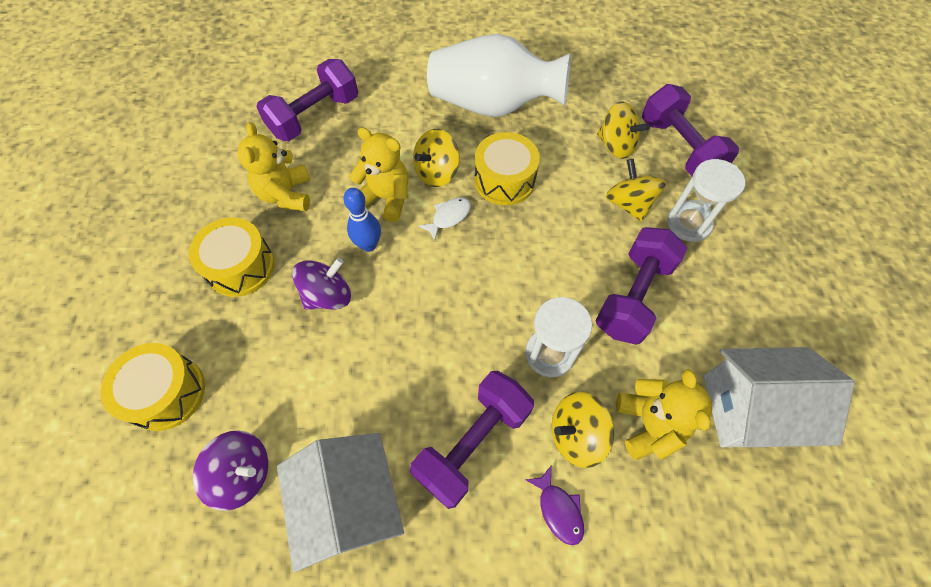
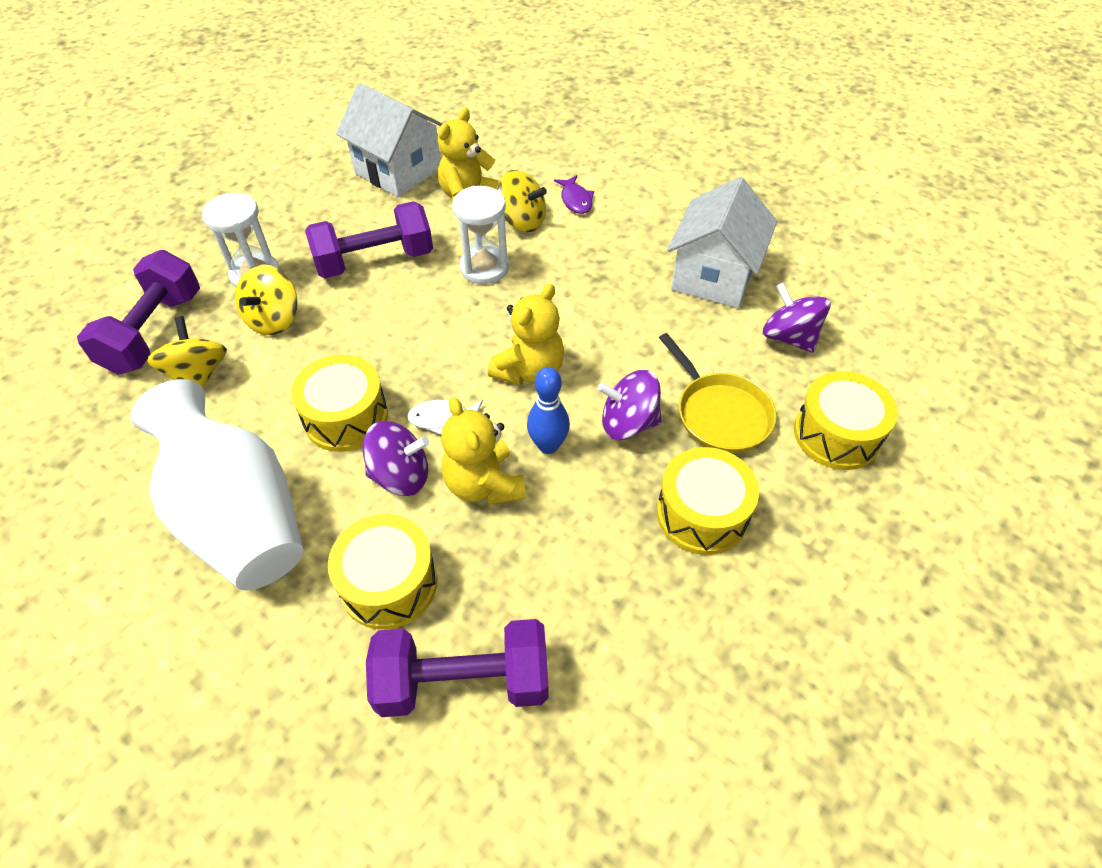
camera: 140 degrees left, 10 degrees down
yellow teddy bear [238,122,310,211] -> yellow teddy bear moved to [488,284,564,385]
purple dumbbell [410,371,534,509] -> none
yellow spinning top [413,129,460,187] -> purple spinning top [363,421,429,496]
purple fish [526,465,584,545] -> purple fish turned 150 degrees clockwise [554,175,594,214]
none -> yellow drum [328,514,437,630]
none -> yellow pan [659,333,777,453]

